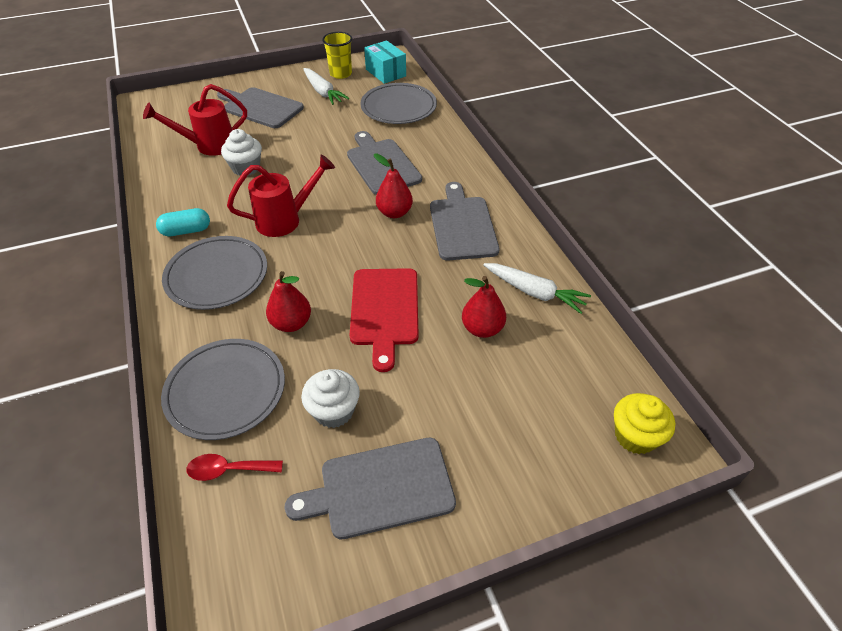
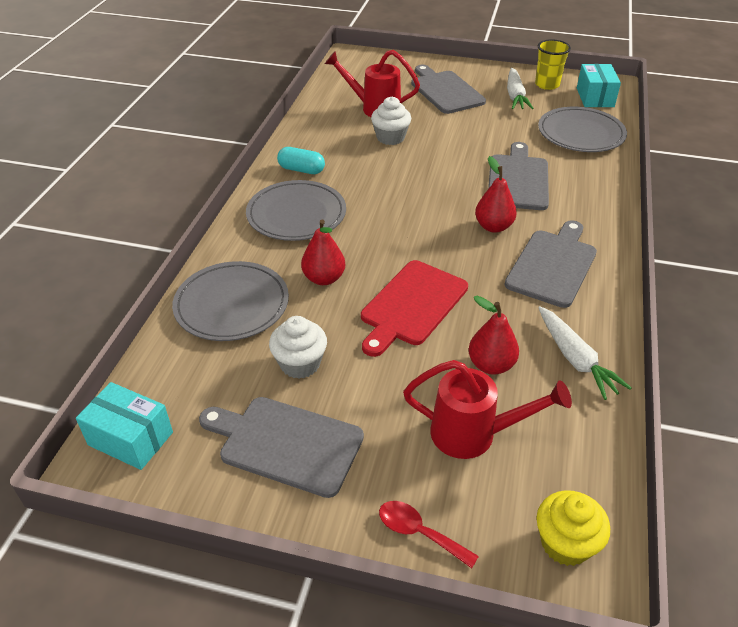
camera: 35 degrees right, 5 degrees down
red spoon [187,454,283,481] -> red spoon moved to [379,501,479,568]
red watering can [227,155,335,237] -> red watering can moved to [403,360,572,459]
none -> turquoise box [76,382,173,470]

